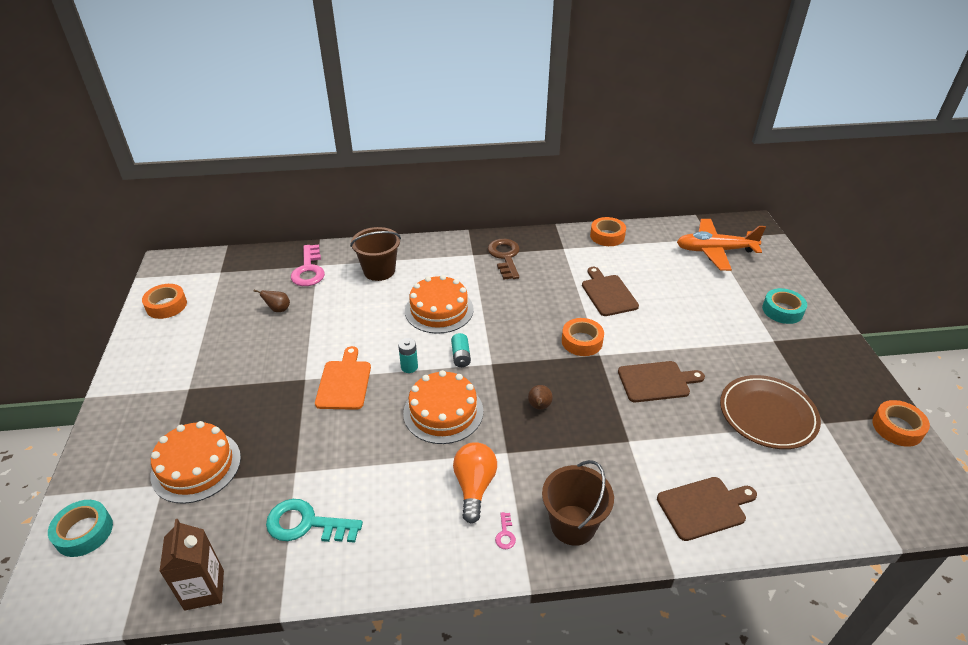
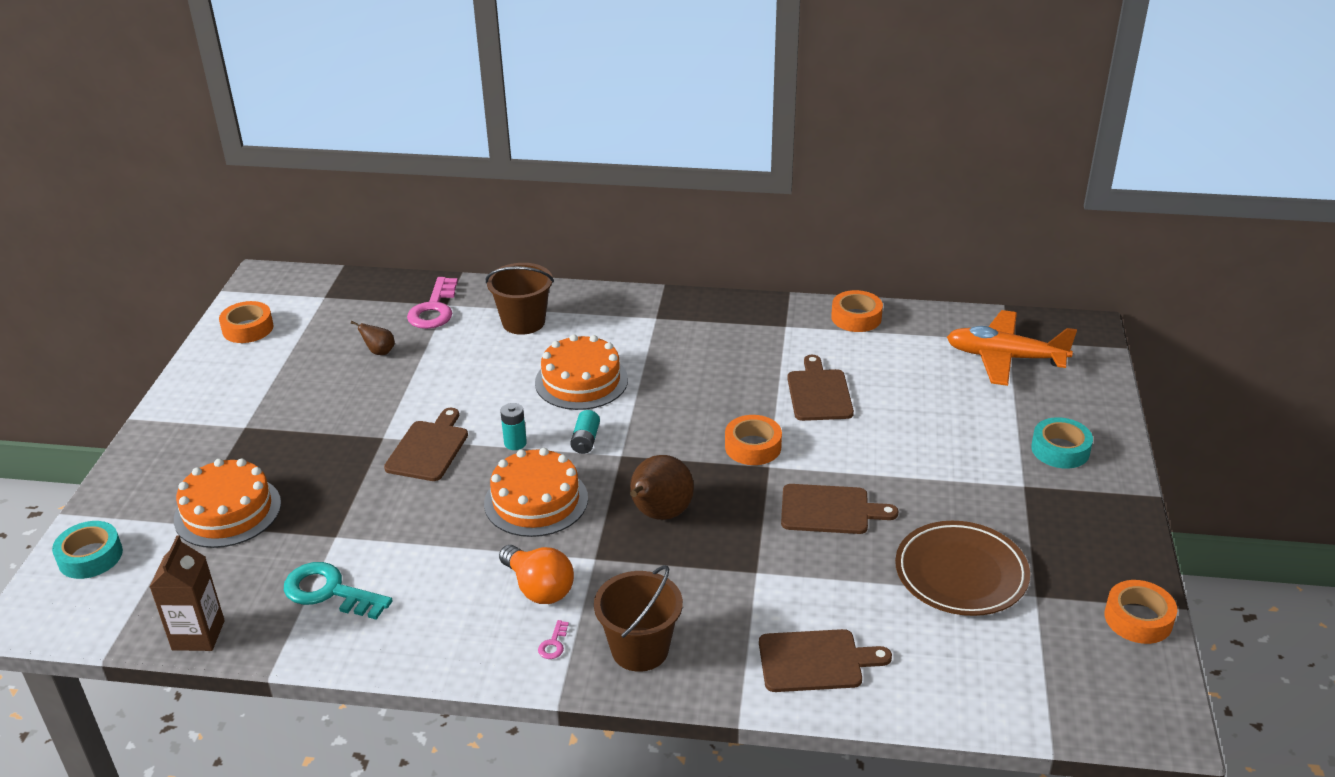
camera: 15 degrees right, 5 degrees down
orange cutting board [315,346,371,410] -> brown cutting board [384,408,468,481]
orange light bulb [453,442,497,523] -> orange light bulb turned 120 degrees clockwise [499,545,574,604]
brown key [488,239,520,280] -> none
brown pear [528,385,553,410] -> brown pear [630,455,694,520], size x1.98

